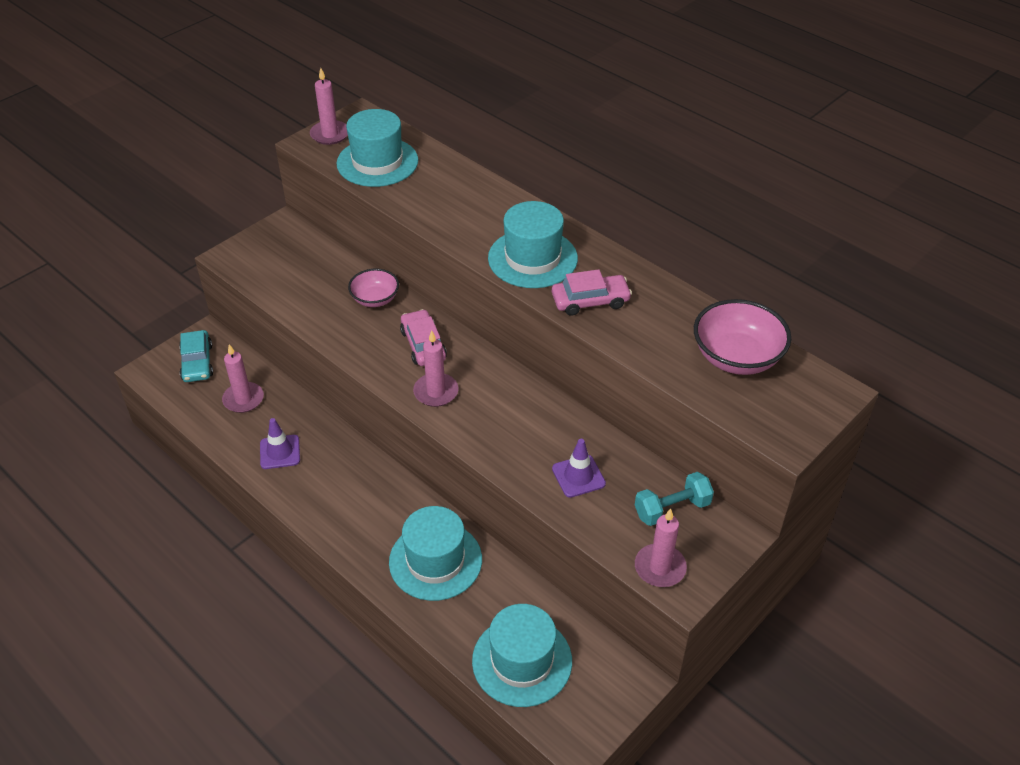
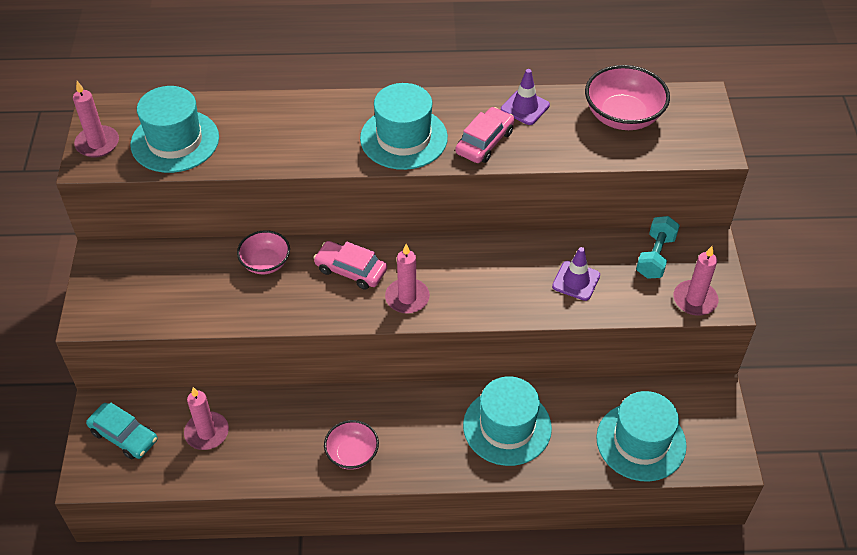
camera: 45 degrees left, 5 degrees up
purple traffic cone [260,418,300,469] -> purple traffic cone moved to [501,69,550,125]
none -> pink bowl [324,420,379,470]

